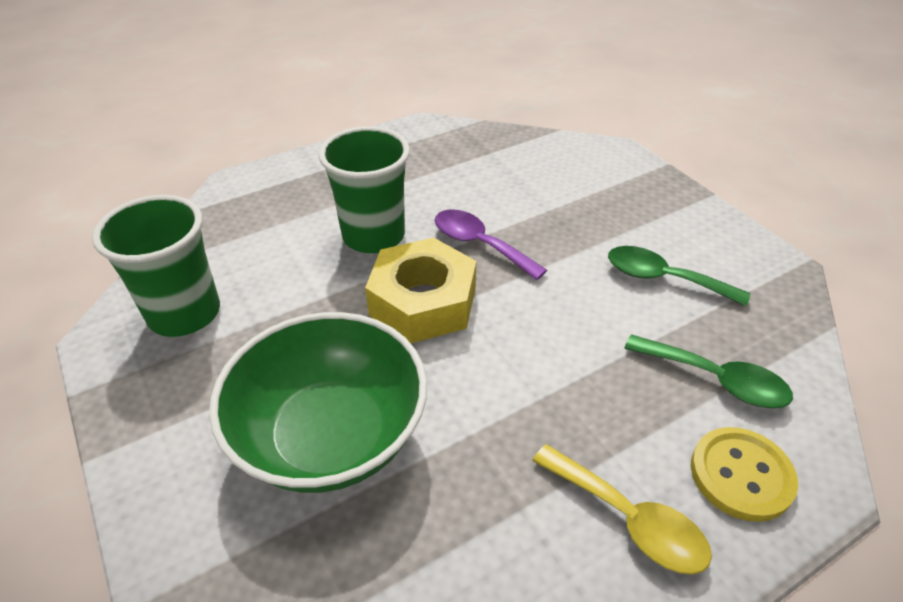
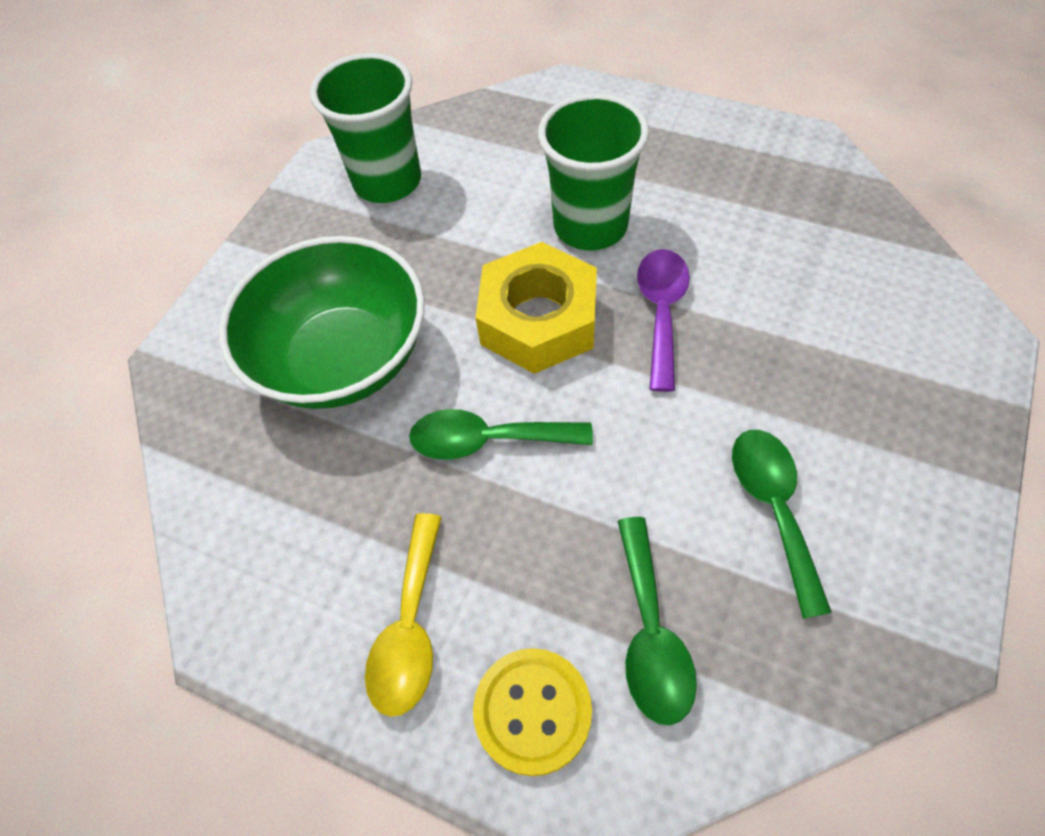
camera: 60 degrees right, 15 degrees up
none -> green spoon [409,409,593,460]

